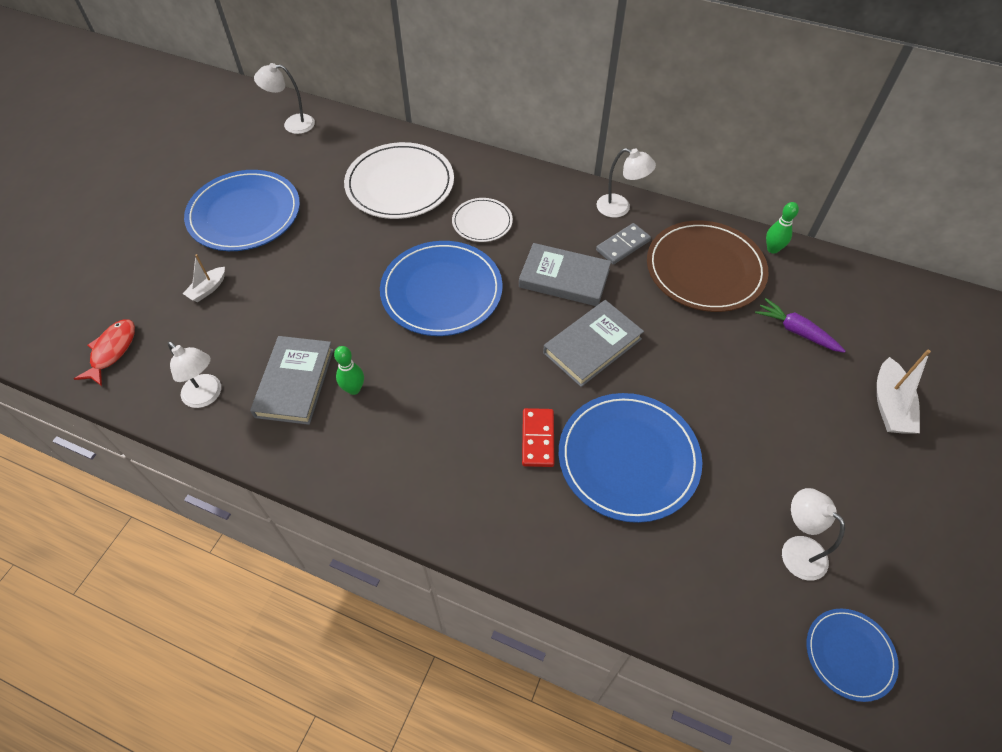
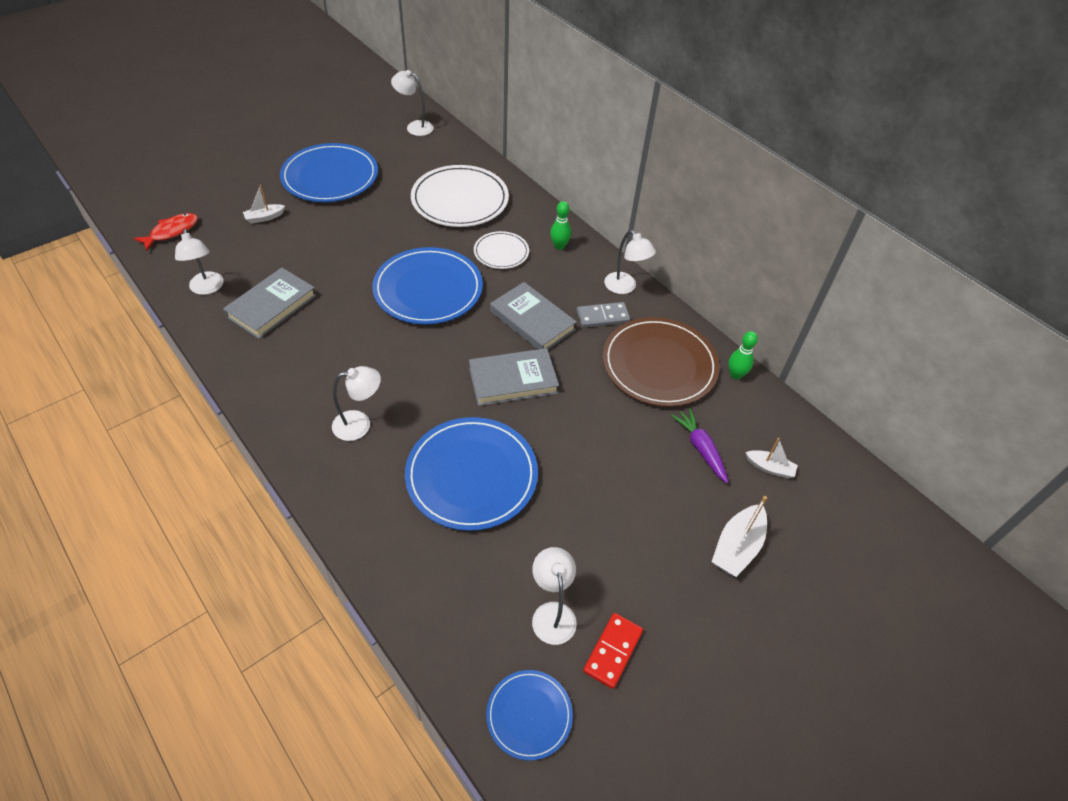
camera: 25 degrees right, 5 degrees down
green bowling pin [334,346,364,395] -> green bowling pin moved to [550,201,571,250]
red domino [522,408,555,467] -> red domino moved to [583,613,643,689]
none -> white lamp [332,366,381,441]
none -> white boat [746,438,798,478]

